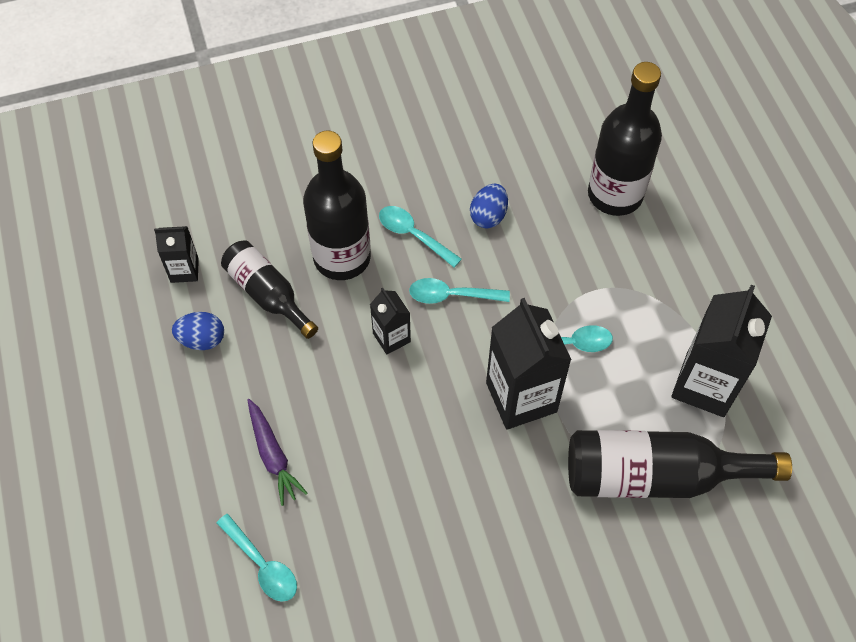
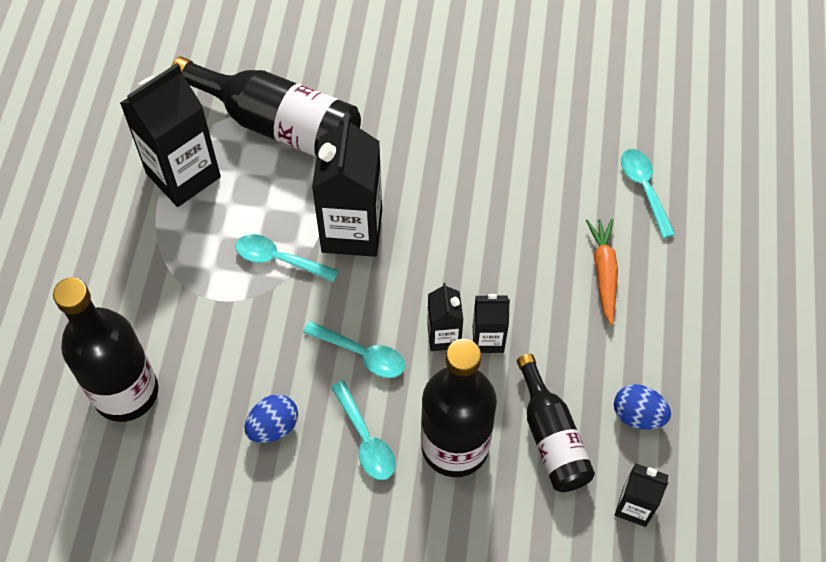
camera: 155 degrees left, 0 degrees up
purple carrot [247,399,308,506] -> orange carrot [586,219,618,325]
none -> black carton [473,294,510,353]

